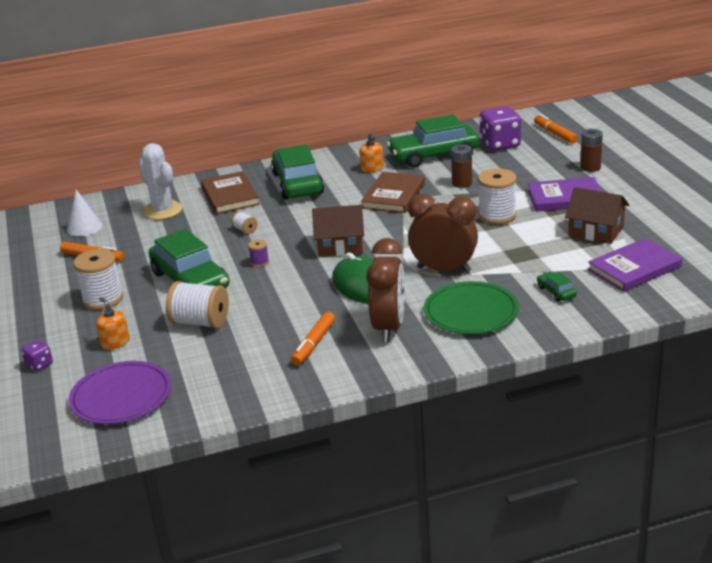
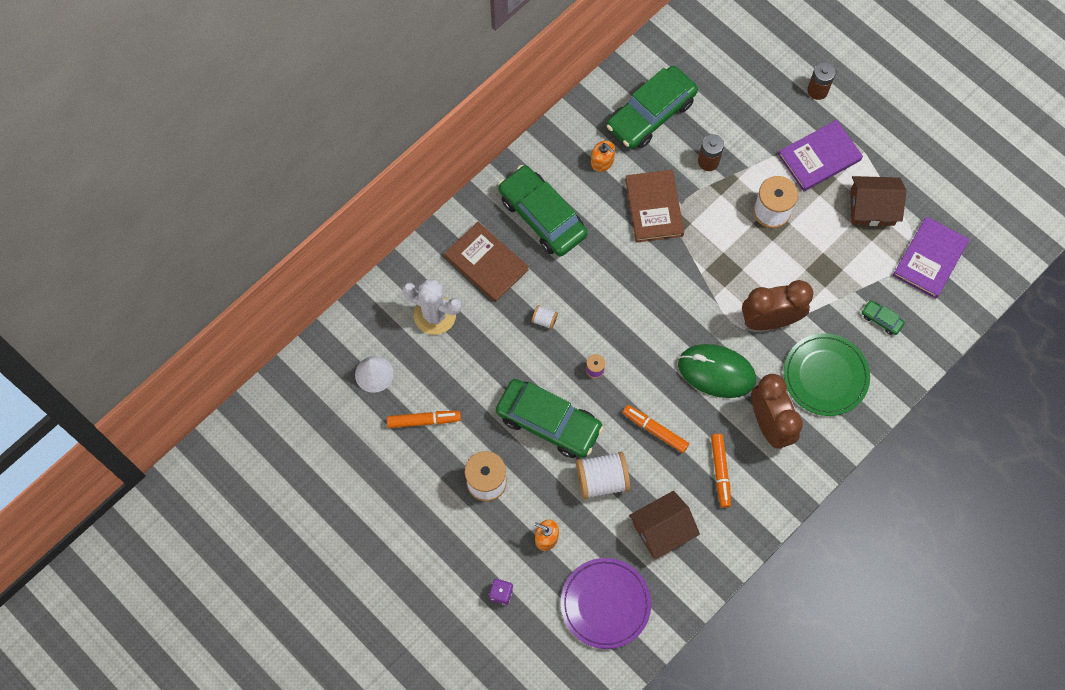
camera: 30 degrees left, 40 degrees up
brown house [312,205,364,257] -> brown house moved to [629,491,700,560]
purple dice [480,106,521,151] -> none
orange marker [534,114,578,144] -> orange marker moved to [623,405,689,453]

